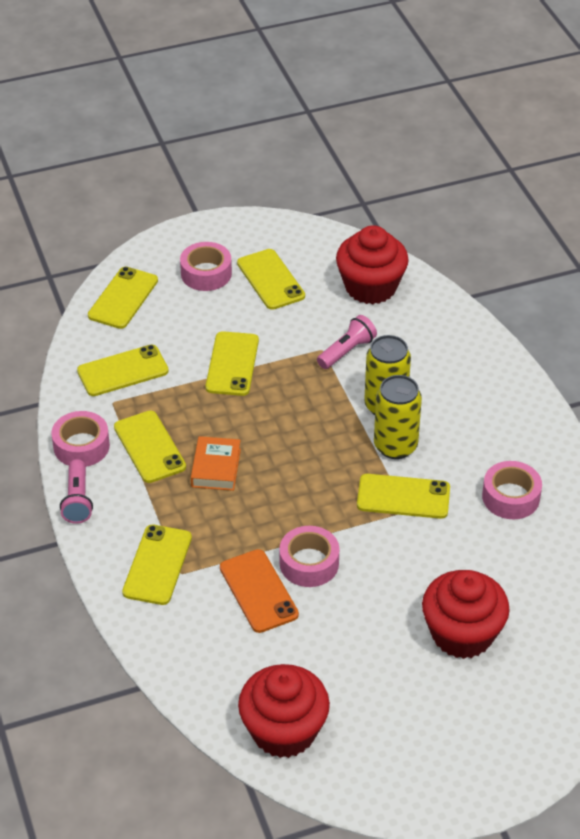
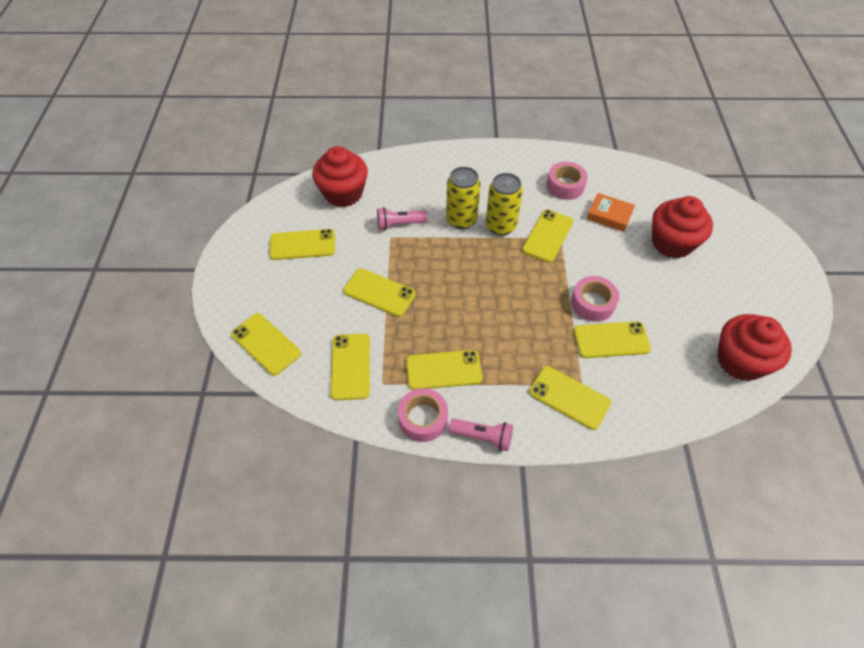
camera: 70 degrees left, 10 degrees up
pink tape [180,242,232,291] -> none
orange book [191,436,241,491] -> orange book moved to [587,193,635,232]
orange phone [220,549,299,633] -> yellow phone [574,321,651,358]
pink flashlight [317,315,377,369] -> pink flashlight turned 75 degrees counterclockwise [377,207,428,230]

